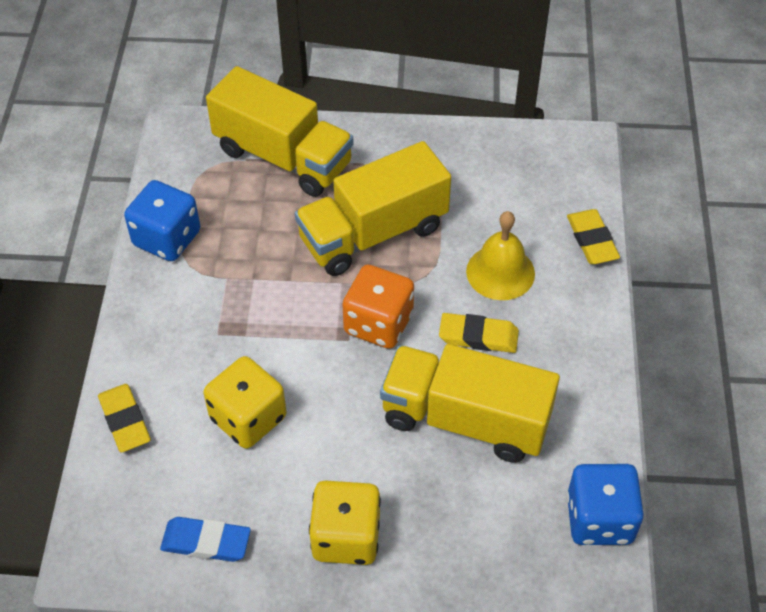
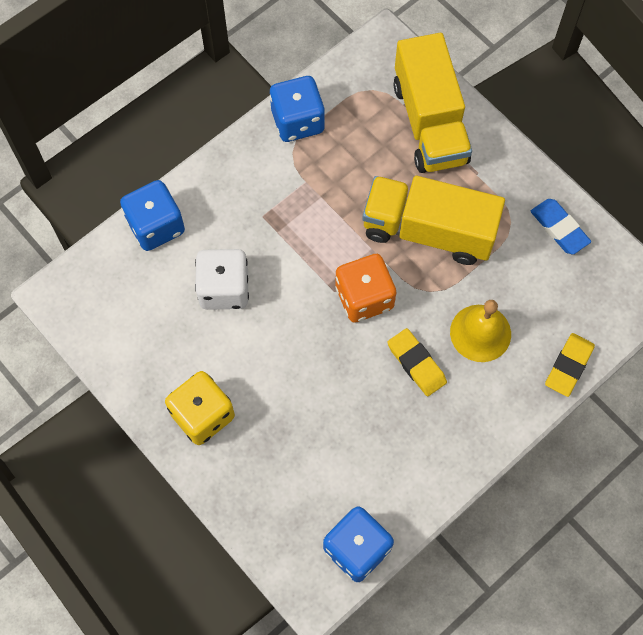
camera: 45 degrees right, 15 degrees up
yellow eraser [98,384,151,453] -> blue dice [120,180,185,251]
blue eraser [160,517,251,562] -> blue eraser moved to [531,199,591,255]
yellow dice [203,356,287,449] -> white dice [195,249,249,310]
yellow truck [380,344,560,463] -> none

